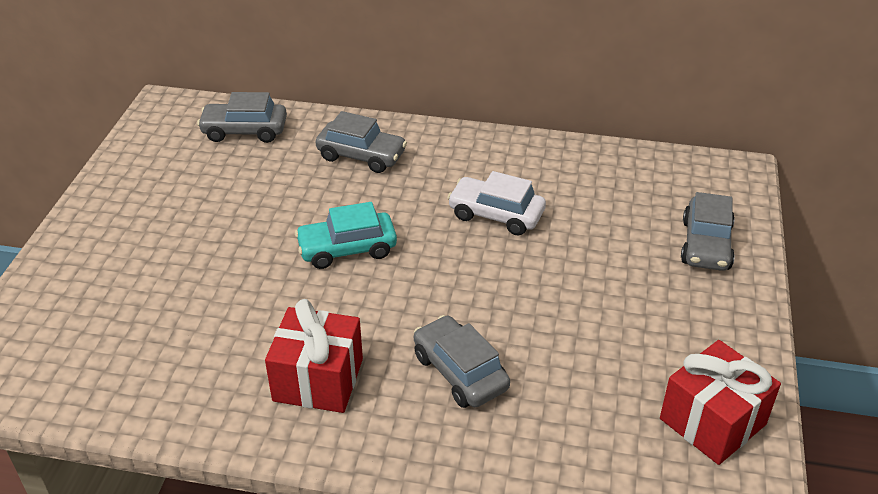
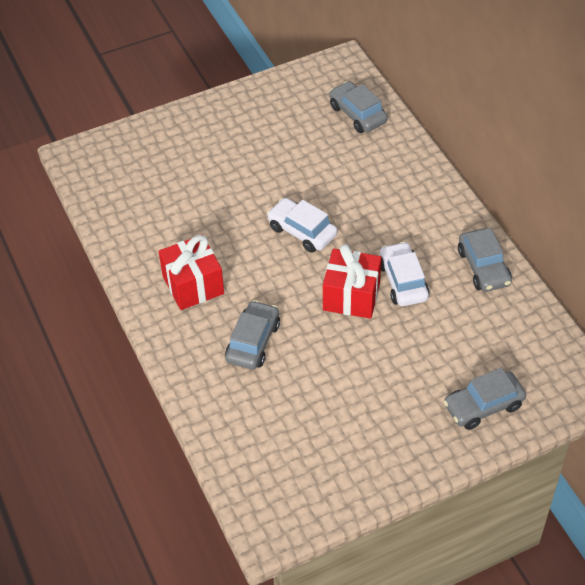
camera: 55 degrees right, 10 degrees up
turquoise car [295,202,397,269] -> white car [267,198,337,253]
grey car [316,111,407,173] -> grey car moved to [458,228,512,292]
red gift [660,340,781,465] -> red gift moved to [323,244,382,319]

